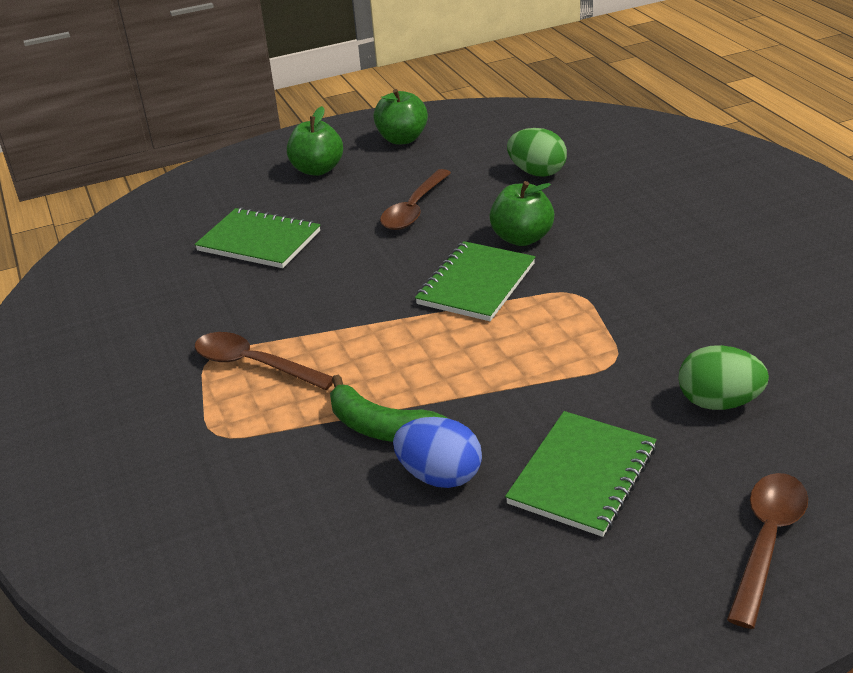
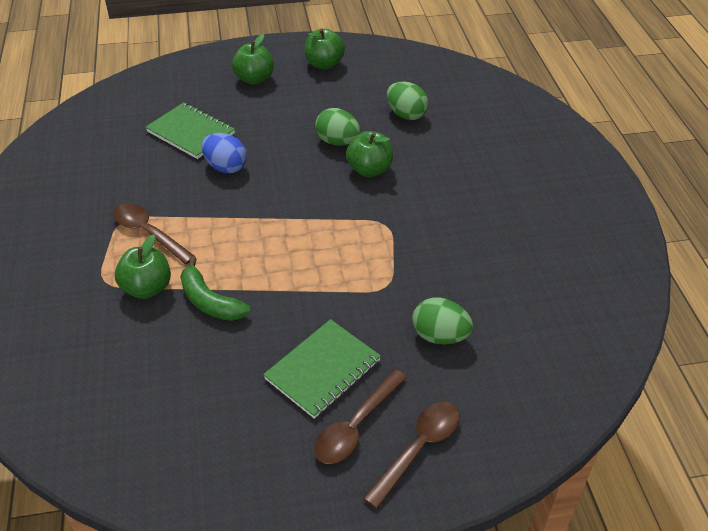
camera: 10 degrees right, 10 degrees up
brown spoon [380,169,451,230] -> brown spoon moved to [314,370,407,464]
blue egg [393,417,482,488] -> blue egg moved to [201,133,247,173]
green notebook [415,241,535,321] -> none
none -> green apple [115,235,171,299]
none -> green egg [315,108,360,146]

